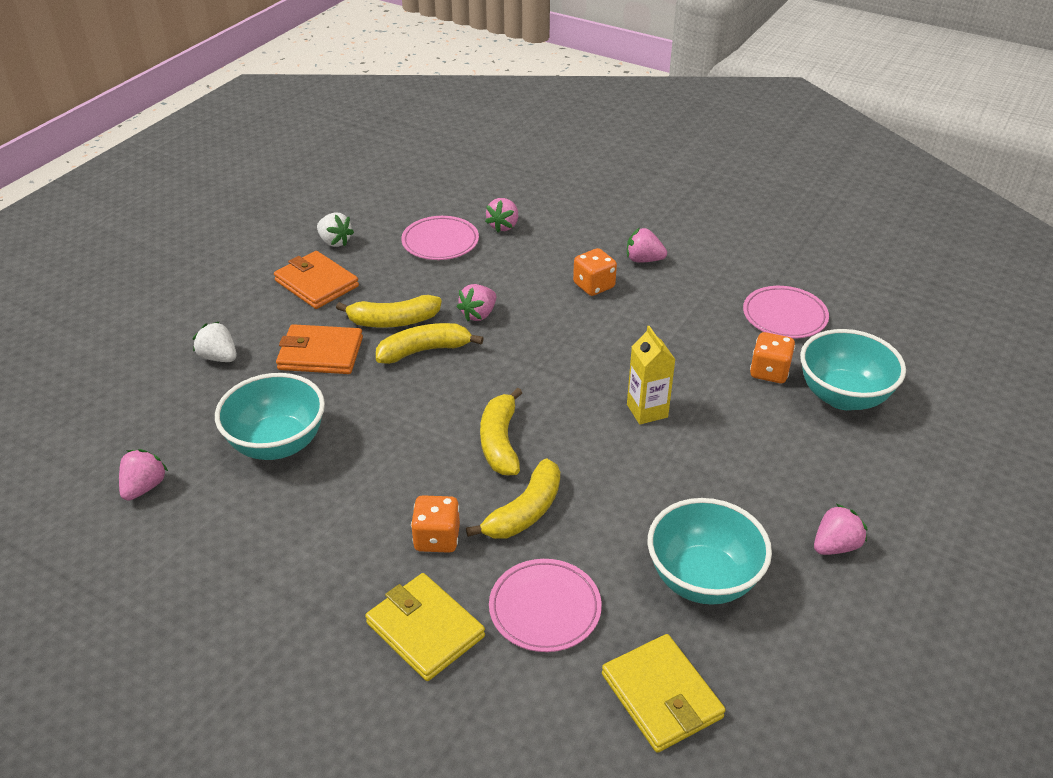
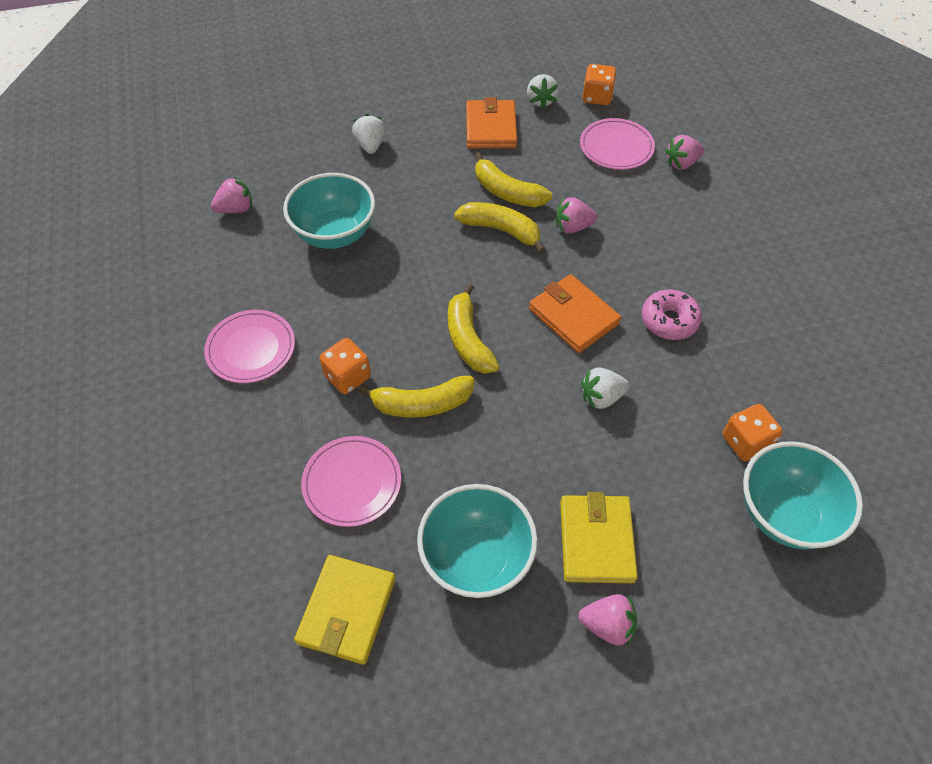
camera: 45 degrees right, 15 degrees up
orange wallet [276,324,363,374] -> orange wallet moved to [529,274,621,353]
yellow wallet [365,573,485,681] -> yellow wallet moved to [560,492,638,583]
yellow banana [480,388,522,476] -> yellow banana turned 60 degrees counterclockwise [448,284,500,374]
orange dice [573,248,617,296] -> orange dice moved to [583,64,617,105]
pink strawberry [627,228,667,262] -> none
yellow carton [627,326,676,424] -> white strawberry [581,367,629,409]
pink plate [743,286,829,339] -> pink plate moved to [204,310,295,383]
none -> pink donut [642,289,702,340]

